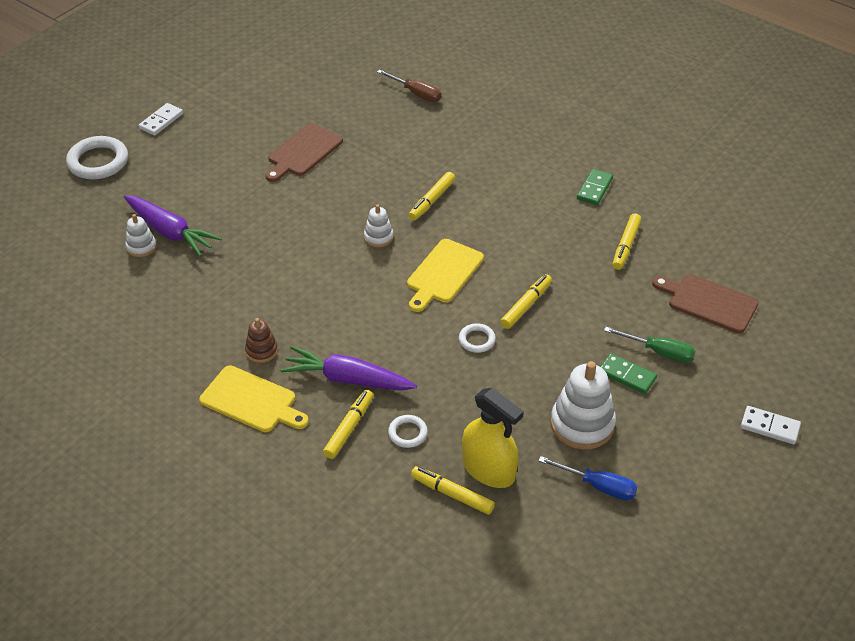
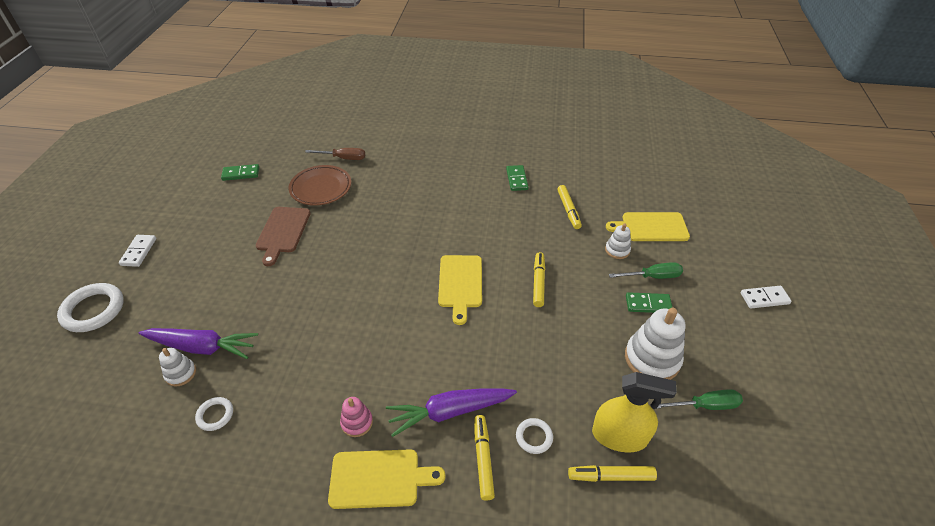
camera: 30 degrees left, 0 degrees up
brown stacking toy [245,318,278,363] -> pink stacking toy [340,397,373,437]
white stacking toy [364,204,394,247] -> white stacking toy moved to [605,223,631,259]
yellow marker [409,172,455,220] -> none
white ring [459,323,496,353] -> white ring moved to [195,397,233,431]
blue screwdriver [538,456,637,500] -> green screwdriver [656,389,743,410]
brown cutting board [652,274,759,333] -> yellow cutting board [606,212,690,241]
none -> green domino [221,164,259,181]
none -> brown plate [288,165,351,206]

